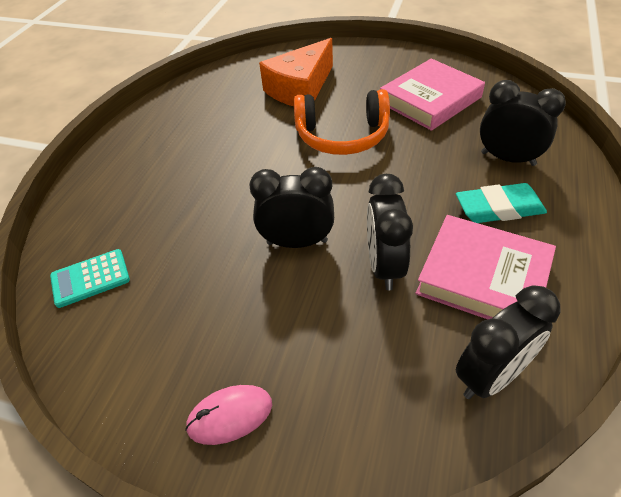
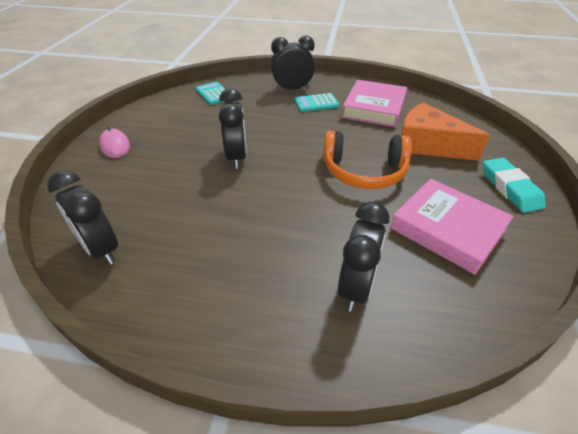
camera: 80 degrees right, 5 degrees down
orange headphones [294,89,390,155] -> orange headphones turned 75 degrees counterclockwise [323,131,412,189]
black clock [367,174,413,290] -> black clock moved to [271,36,315,91]
pink book [416,215,556,319] -> pink book moved to [342,80,407,127]
turquoise eraser [456,183,547,223] -> turquoise eraser moved to [483,158,546,213]
none -> turquoise calculator [295,93,340,112]

